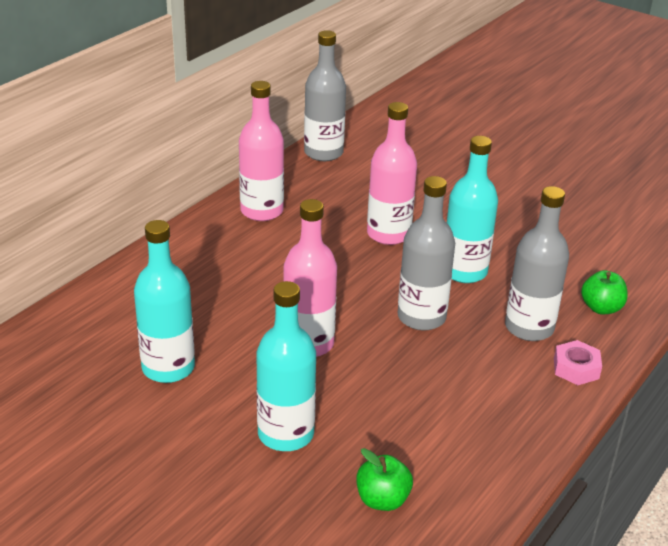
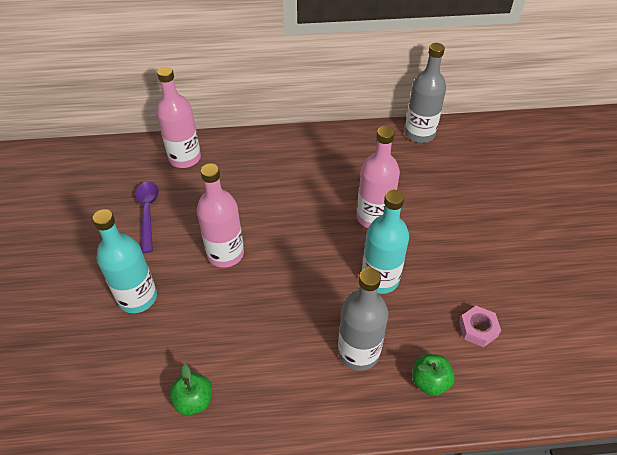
camera: 50 degrees right, 15 degrees up
turquoise bottle [134,220,195,383] -> purple spoon [135,181,159,253]
pink bottle [239,81,284,221] -> pink bottle moved to [156,67,201,168]
green apple [356,448,413,511] -> green apple moved to [169,364,212,415]
grey bottle [398,176,455,330] -> none
pink nut [554,340,602,385] -> pink nut moved to [459,306,501,347]

